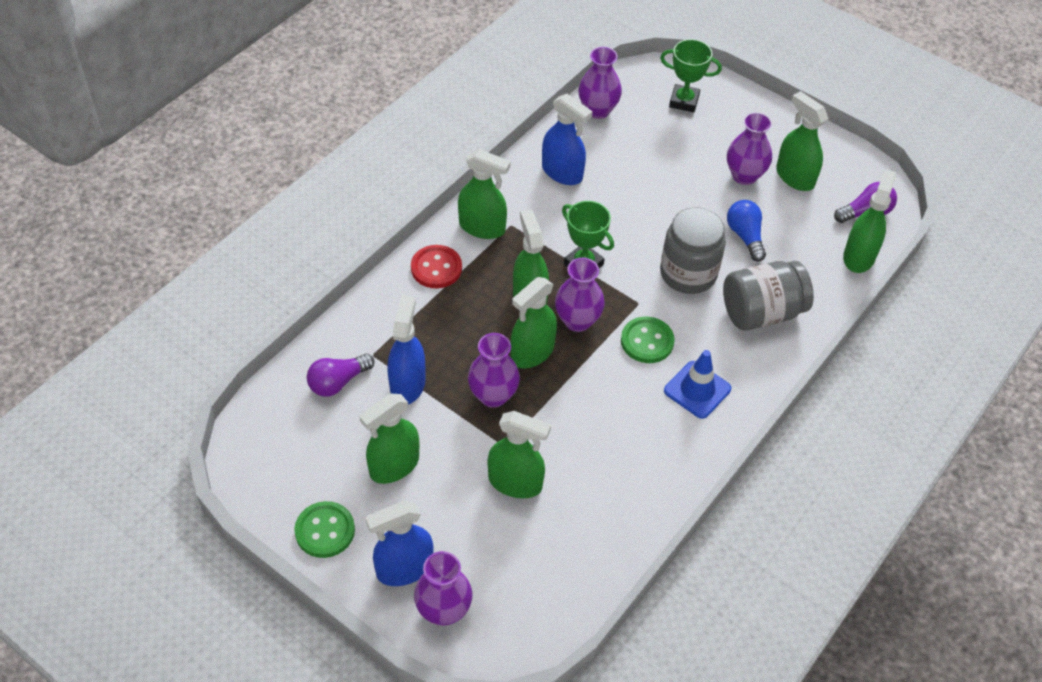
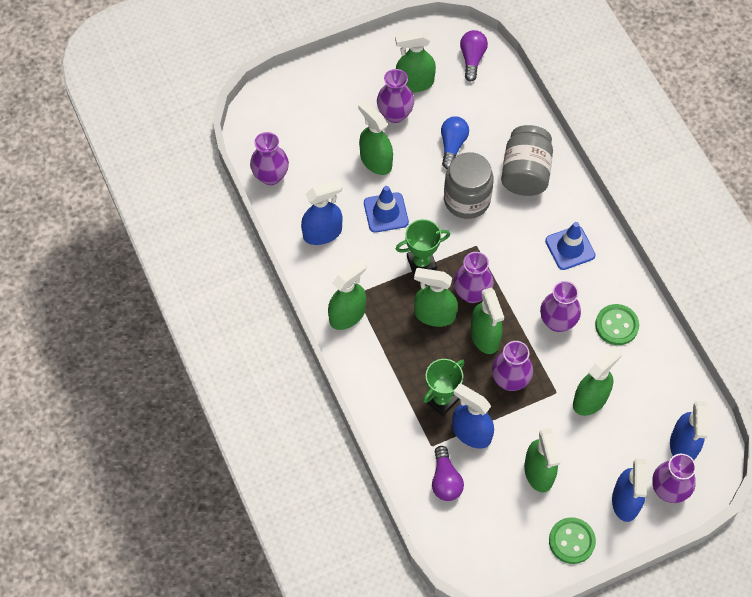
camera: 60 degrees left, 10 degrees up
red button [411,245,462,288] -> none
green button [621,317,675,363] -> green button moved to [595,304,639,345]
green trophy [660,39,722,112] -> green trophy moved to [423,359,465,416]
blue light bulb [727,200,766,262] -> blue light bulb turned 90 degrees clockwise [441,117,469,169]
green spray bottle [843,169,896,273] -> green spray bottle moved to [358,101,393,175]
none -> blue traffic cone [364,186,409,233]
none -> purple vase [540,281,581,332]
none -> blue spray bottle [670,401,708,460]

